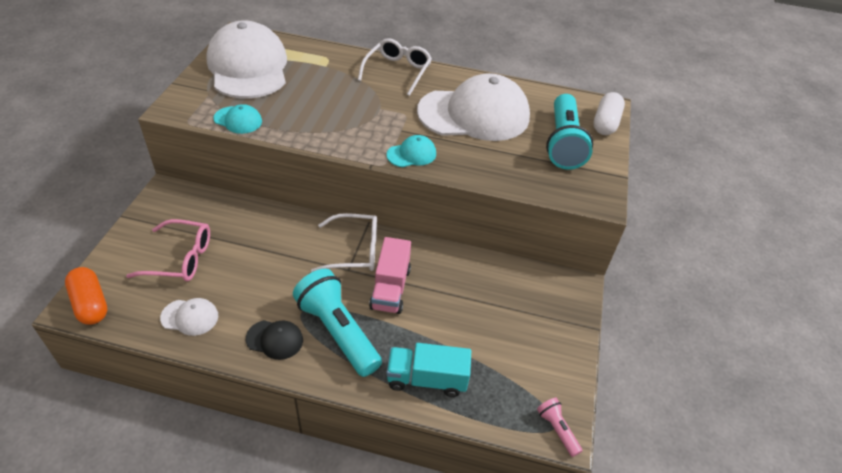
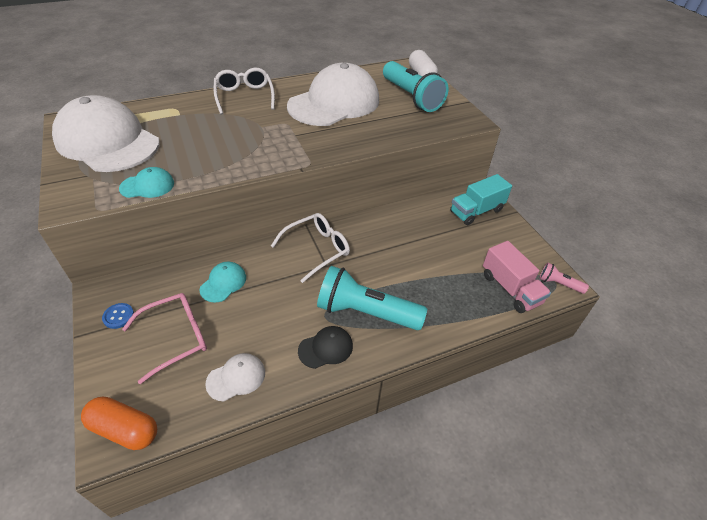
camera: 35 degrees left, 0 degrees up
pink truck [369,237,411,314] -> pink truck moved to [483,241,551,313]
turquoise truck [386,343,471,397] -> turquoise truck moved to [450,174,512,225]
turquoise cap [387,135,436,167] -> turquoise cap moved to [199,262,246,303]
none -> blue button [102,303,134,329]

